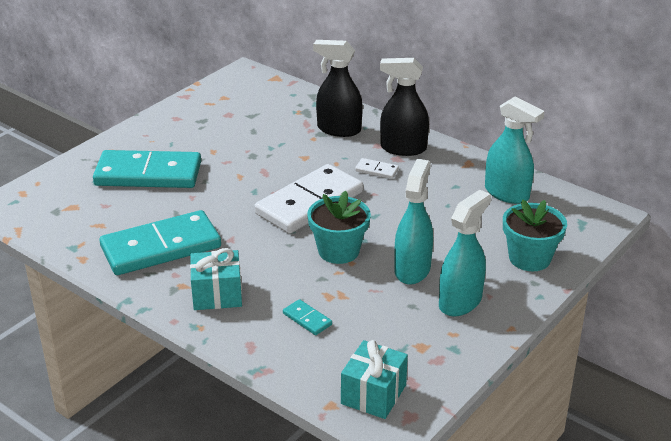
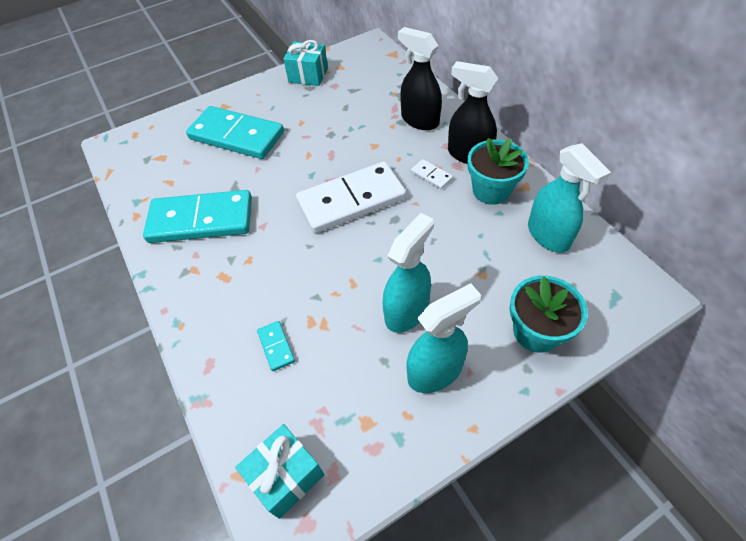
camera: 25 degrees right, 20 degrees up
turquoise gift [190,248,242,310] -> turquoise gift moved to [283,40,328,86]
turquoise flower pot [307,190,371,264] -> turquoise flower pot moved to [468,138,529,205]

